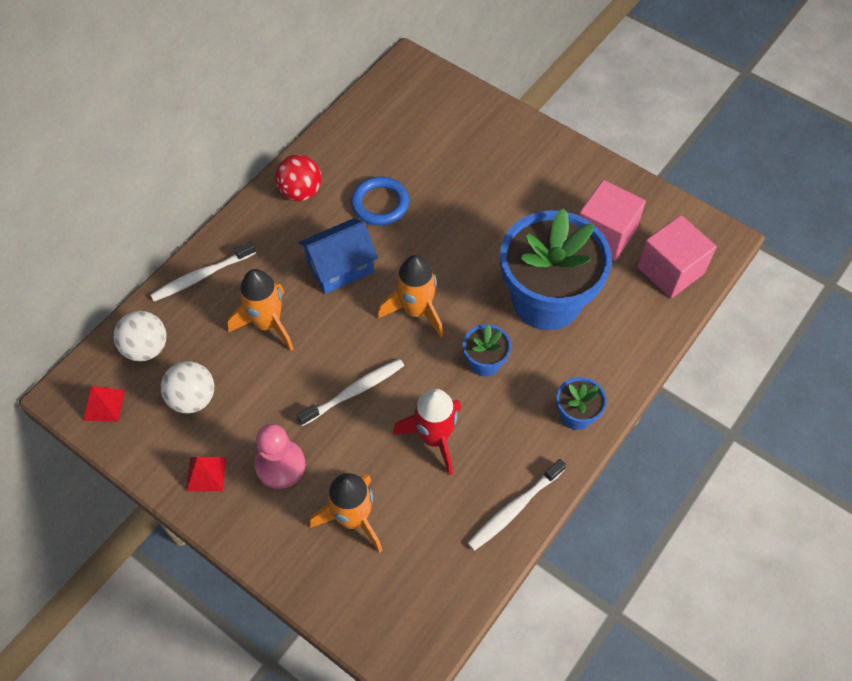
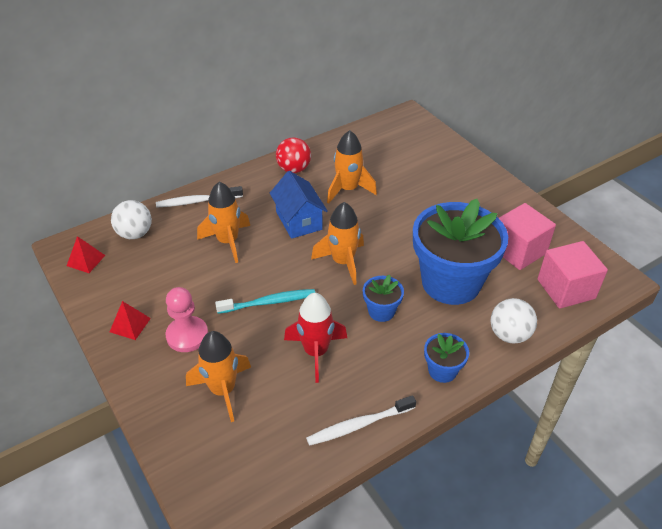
camera: 20 degrees right, 15 degrees down
white ball [161,361,214,413] -> white ball moved to [491,298,537,344]
white toothbrush [297,359,404,426] -> turquoise toothbrush [215,289,315,314]
blue house [298,218,378,294] -> blue house turned 75 degrees clockwise [270,171,328,239]
blue ring [351,177,409,225] -> orange rocket [327,130,377,204]

